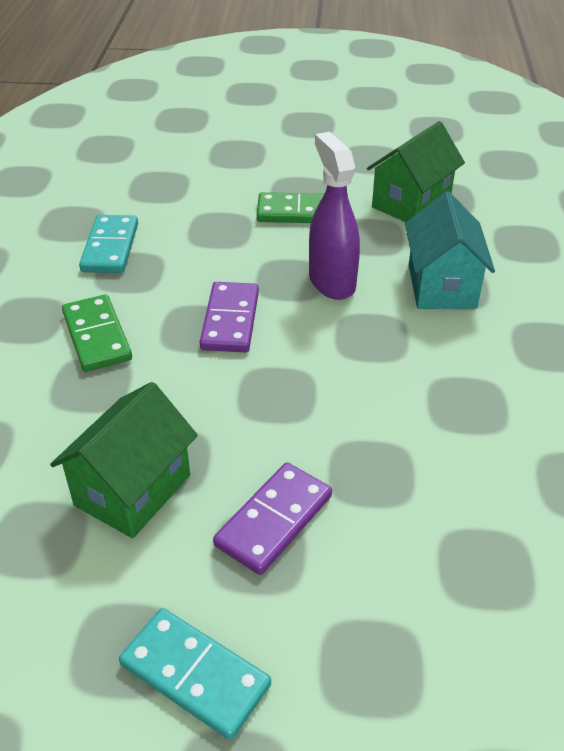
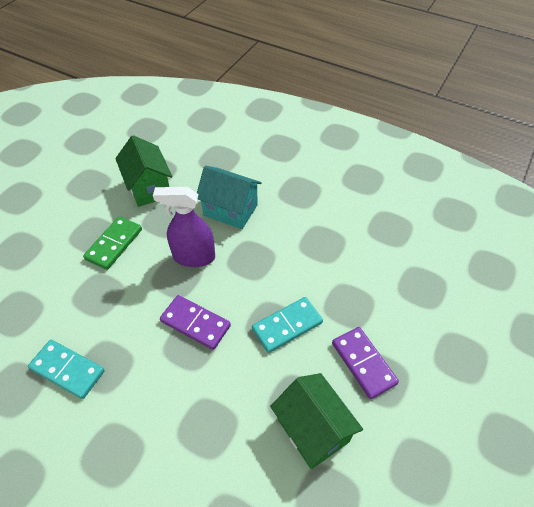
camera: 65 degrees left, 10 degrees up
green domino [62,294,132,372] -> none
turquoise domino [119,608,271,740] -> turquoise domino moved to [252,297,323,353]

